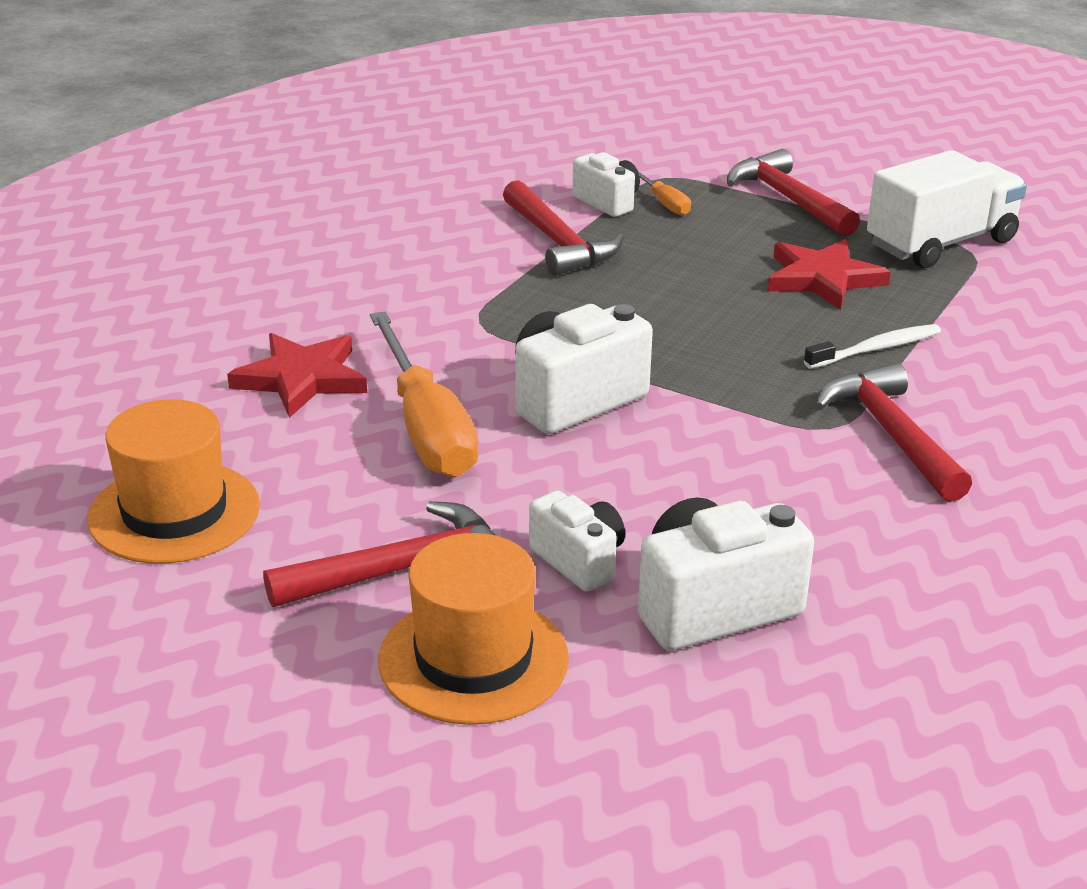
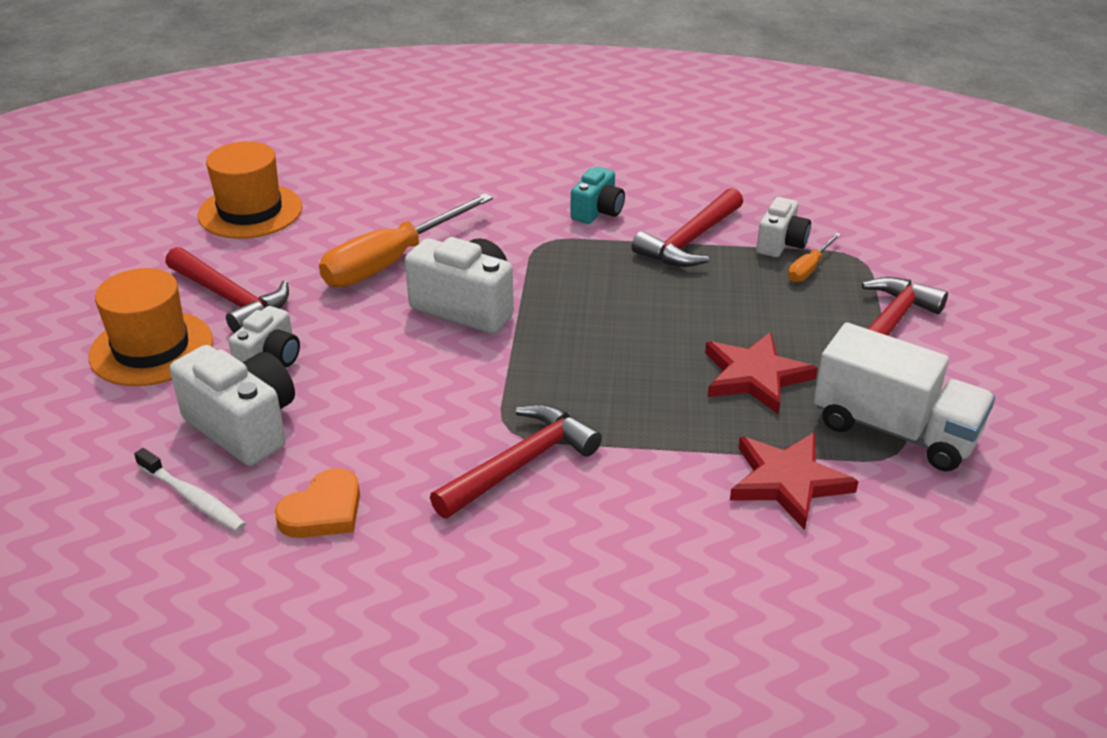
camera: 65 degrees right, 5 degrees up
red star [227,333,367,418] -> red star moved to [730,432,859,530]
white toothbrush [804,324,941,369] -> white toothbrush moved to [134,448,246,532]
none -> orange heart [275,468,360,538]
none -> turquoise camera [570,167,625,224]

